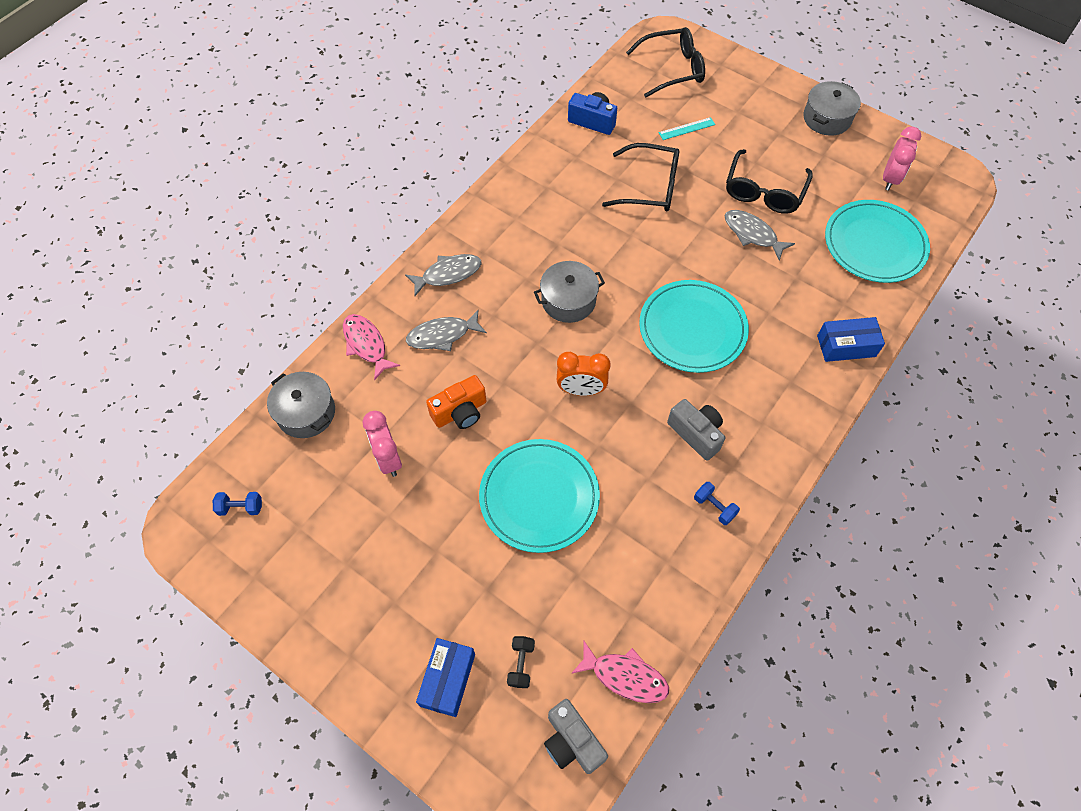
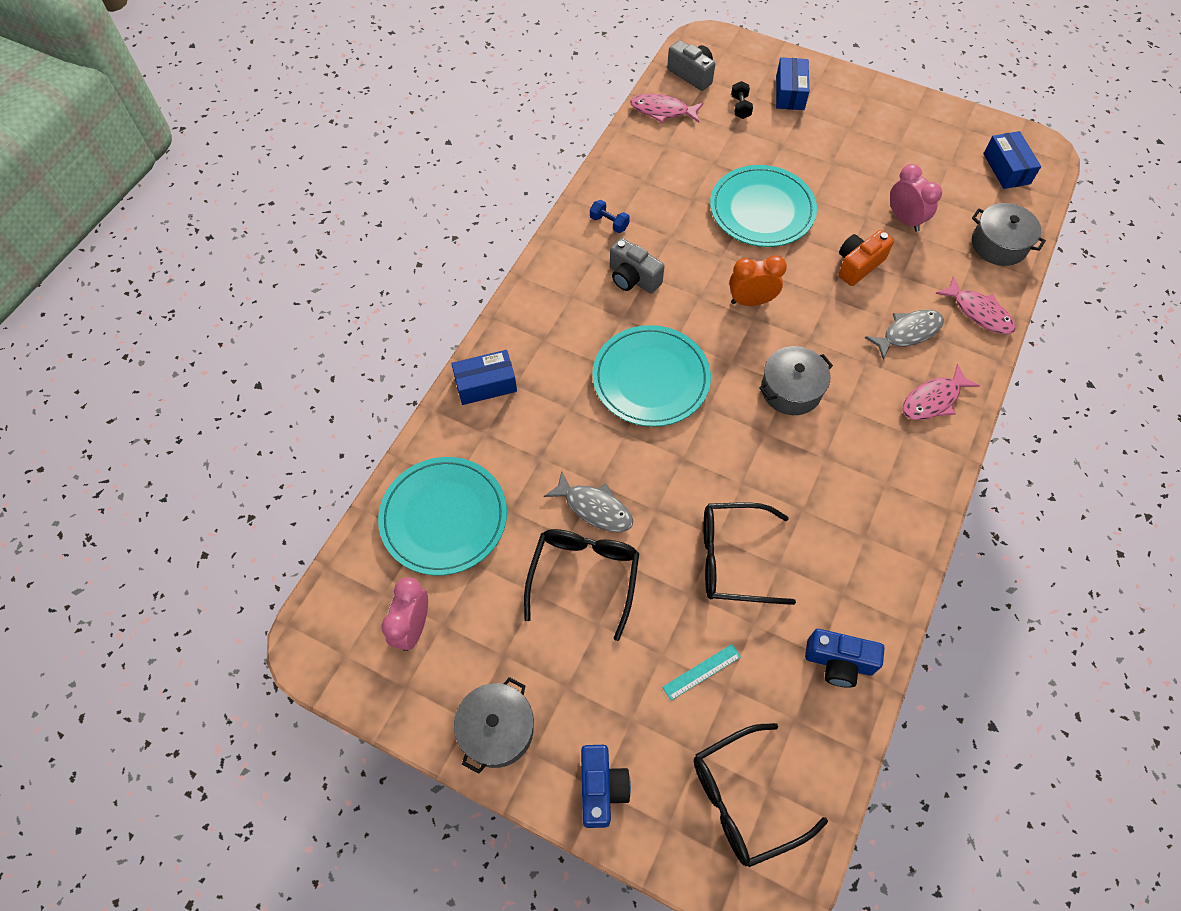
camera: 170 degrees right, 0 degrees up
blue dumbbell [213,492,262,516] -> blue box [983,131,1041,189]
grey fish [405,254,482,296] -> pink fish [903,364,980,420]
none -> blue camera [581,745,631,828]

